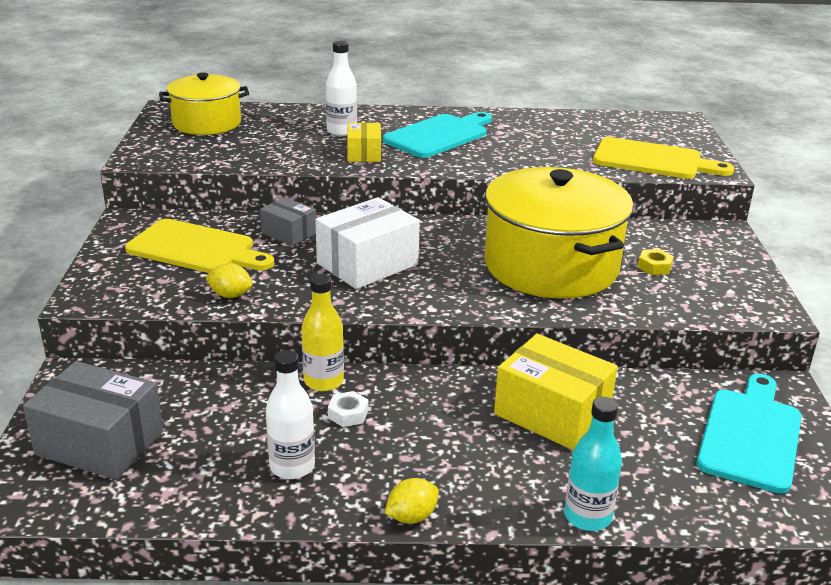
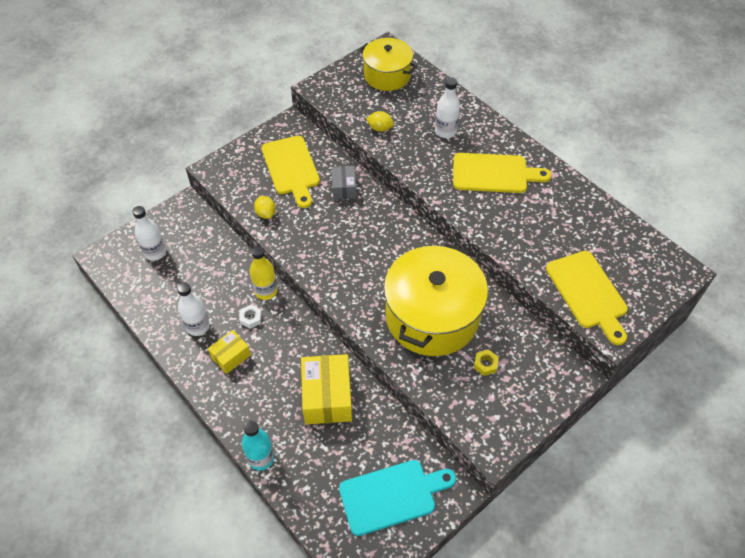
camera: 50 degrees right, 25 degrees up
grey box [23,361,163,480] -> white bottle [132,206,166,261]
white box [315,197,420,289] -> none
yellow box [347,122,381,162] -> yellow box moved to [208,330,251,374]
turquoise cutting board [383,112,492,158] -> yellow cutting board [453,153,552,193]
yellow lemon [385,478,439,524] -> yellow lemon moved to [366,111,394,132]

